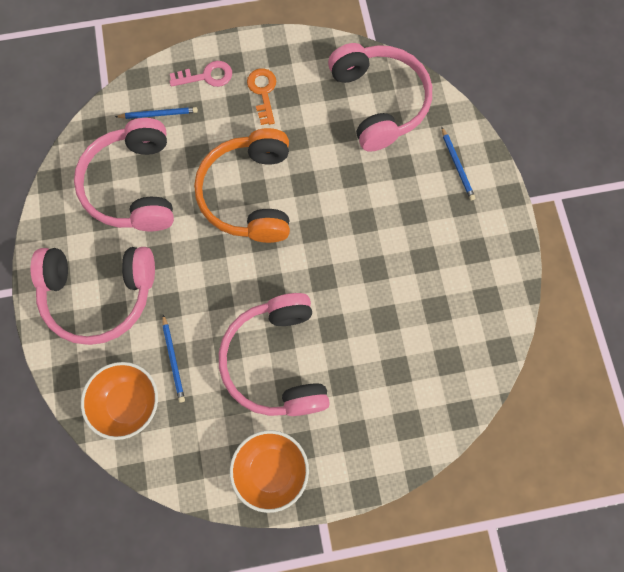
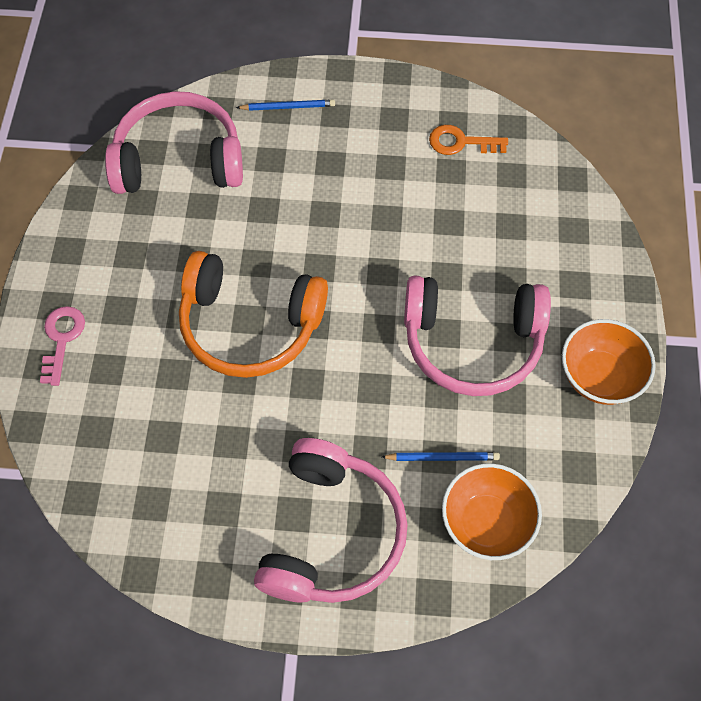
camera: 75 degrees left, 10 degrees down
pink headphones [74,118,174,231] -> none
blue pencil [115,107,198,119] -> none
orange key [247,68,276,125] -> orange key moved to [429,125,508,155]

